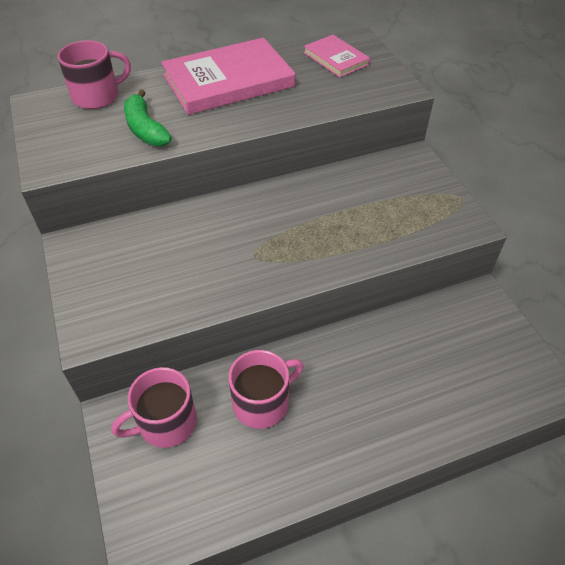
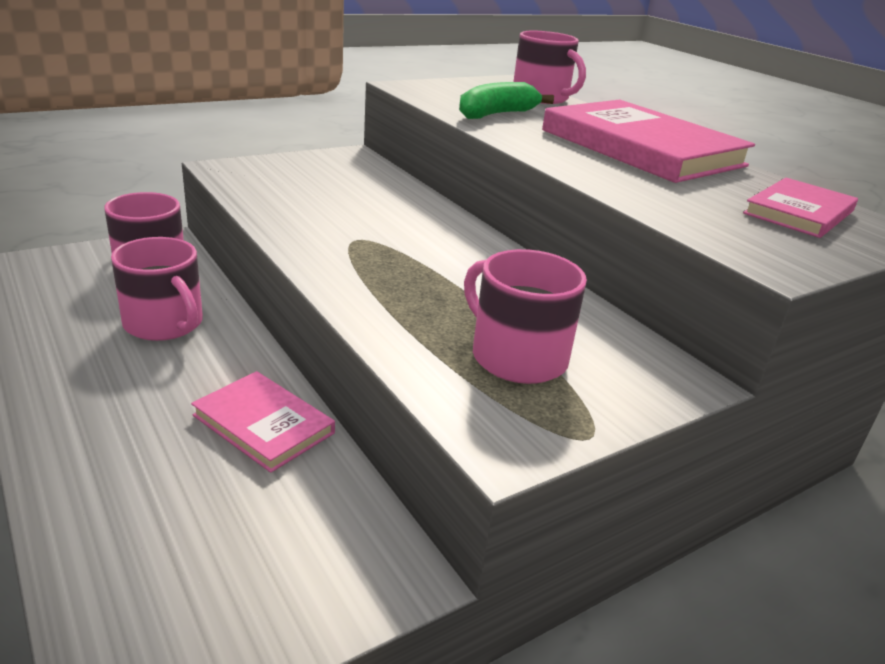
camera: 75 degrees right, 20 degrees down
none -> pink book [191,371,335,473]
none -> pink mug [464,249,587,384]

